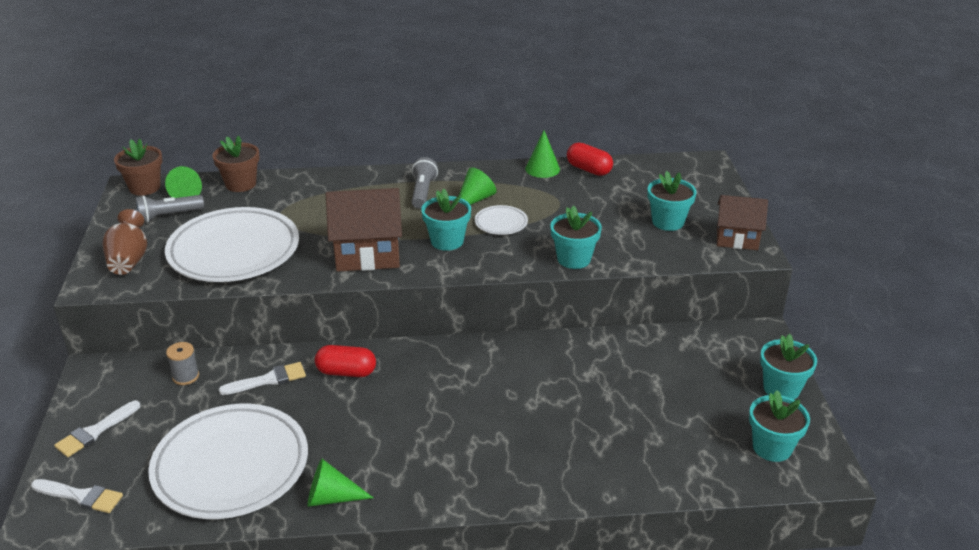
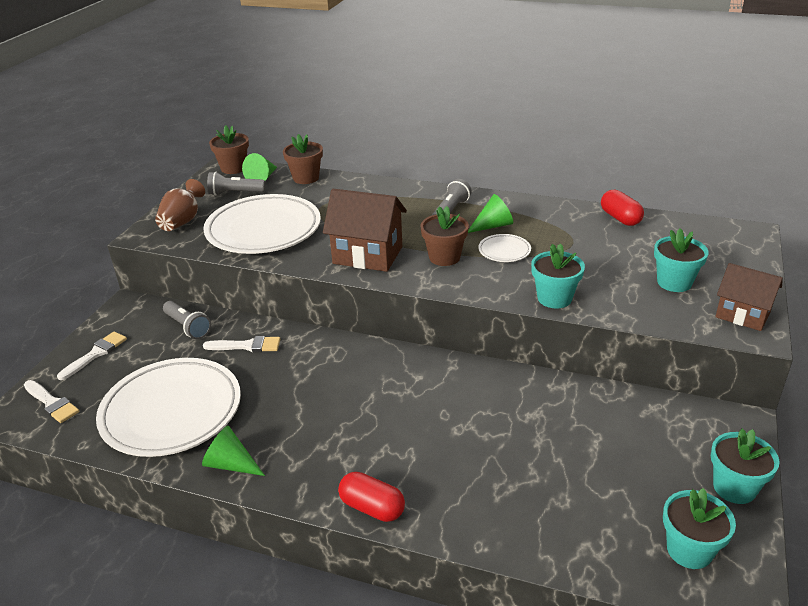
camera: 25 degrees right, 0 degrees up
white brush [54,401,140,457] -> white brush turned 150 degrees clockwise [57,331,127,380]
grey spool [166,342,199,385] -> grey flashlight [163,301,211,339]
red capsule [315,345,376,377] -> red capsule moved to [338,472,405,522]
turquoise flower pot [421,189,471,251] -> brown flower pot [420,206,469,266]
green cone [525,130,560,178] -> none

